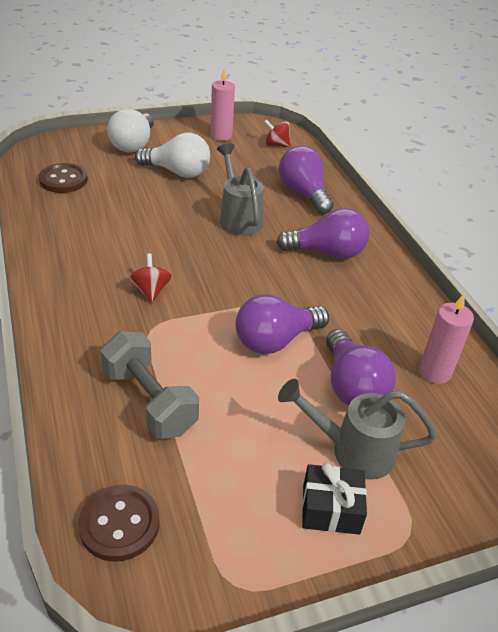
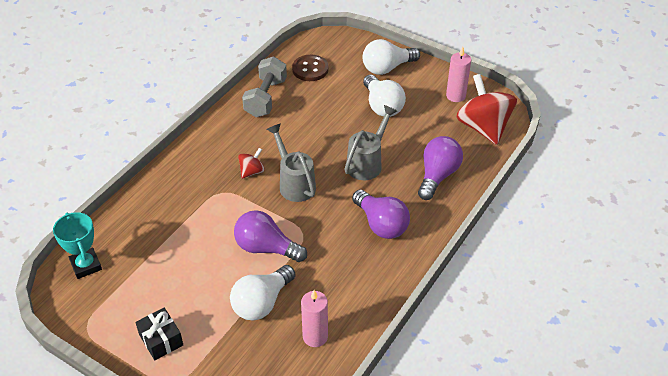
camera: 55 degrees right, 5 degrees up
brown button [78,485,160,562] -> turquoise trophy [53,212,102,279]
grey dumbbell [100,331,199,439] -> grey dumbbell moved to [242,56,287,117]
red spinning top [264,119,291,147] -> red spinning top [456,74,517,145], size x2.13
grey watering can [278,379,437,480] -> grey watering can moved to [267,124,316,202]
purple light bulb [326,329,396,406] -> white light bulb [230,265,295,321]

